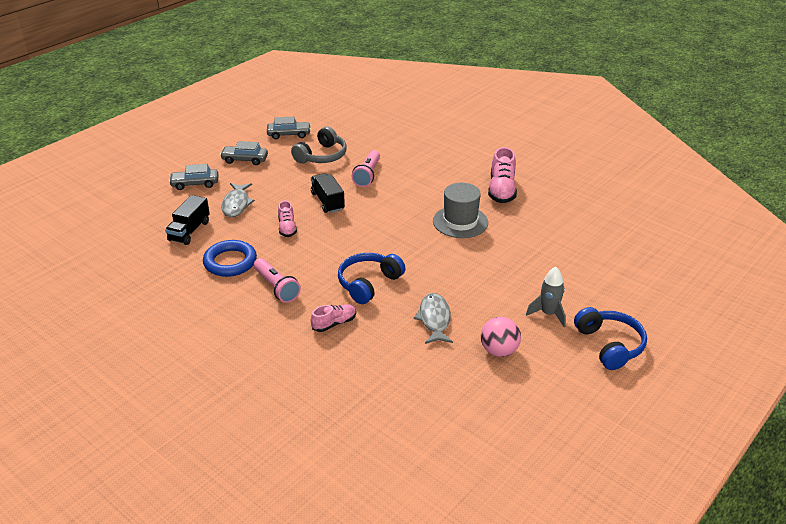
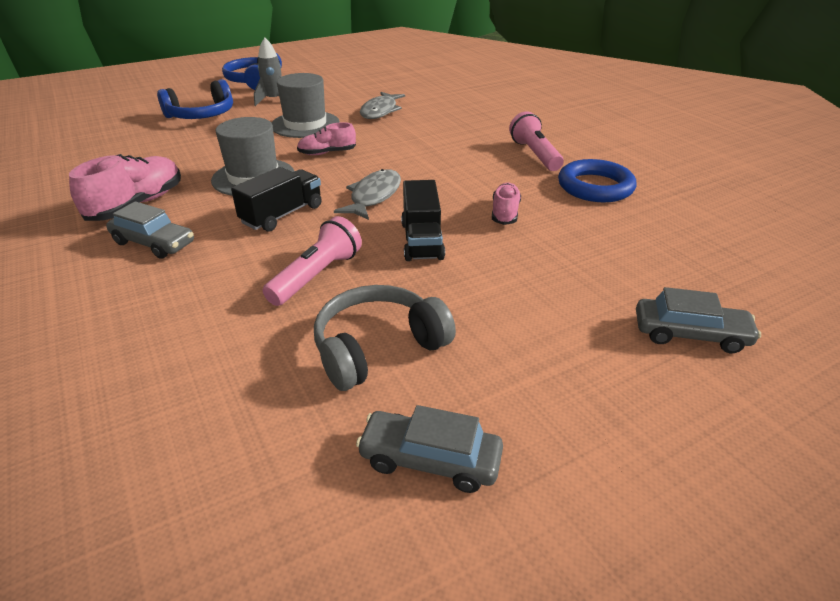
camera: 160 degrees left, 0 degrees up
black truck [165,195,210,245] -> black truck moved to [231,167,322,232]
grey car [220,141,268,165] -> grey car moved to [106,201,194,259]
grey fish [221,183,255,217] -> grey fish moved to [334,169,401,220]
pink shoe [311,304,356,332] -> pink shoe moved to [297,122,356,155]
blue headphones [338,253,405,304] -> blue headphones moved to [157,79,233,119]
pink ball [481,317,521,357] -> none
none -> grey hat [271,73,340,138]

